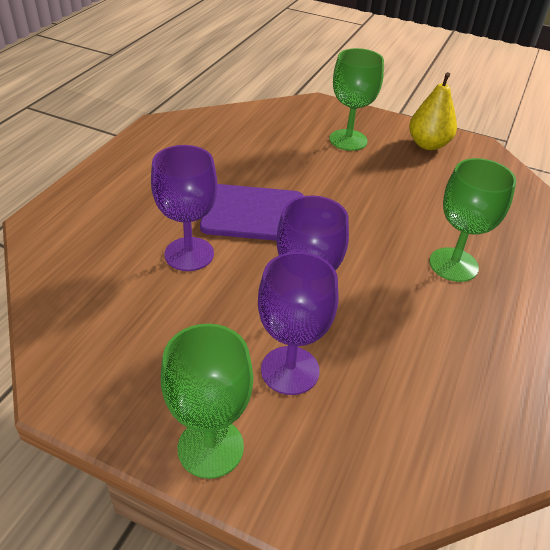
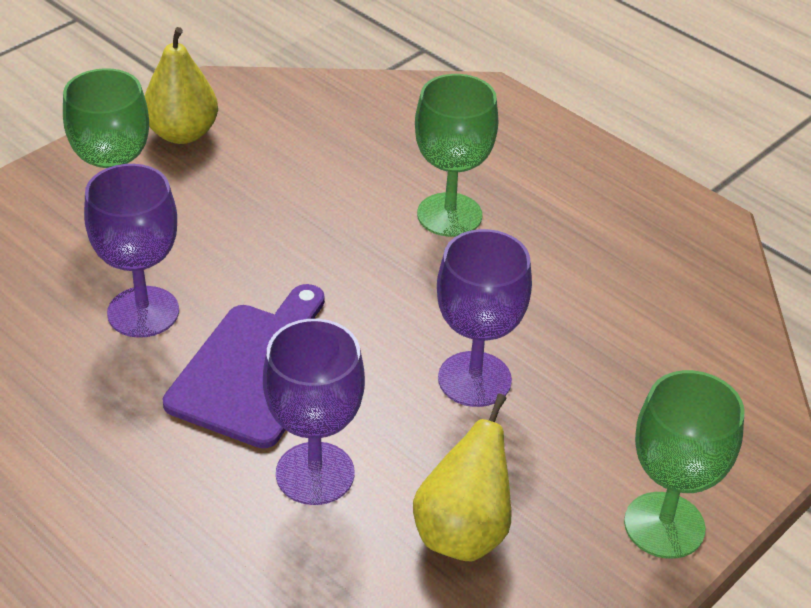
camera: 70 degrees left, 0 degrees up
purple goblet [258,252,338,395] -> purple goblet moved to [84,164,179,338]
none -> yellow pear [413,394,511,561]

